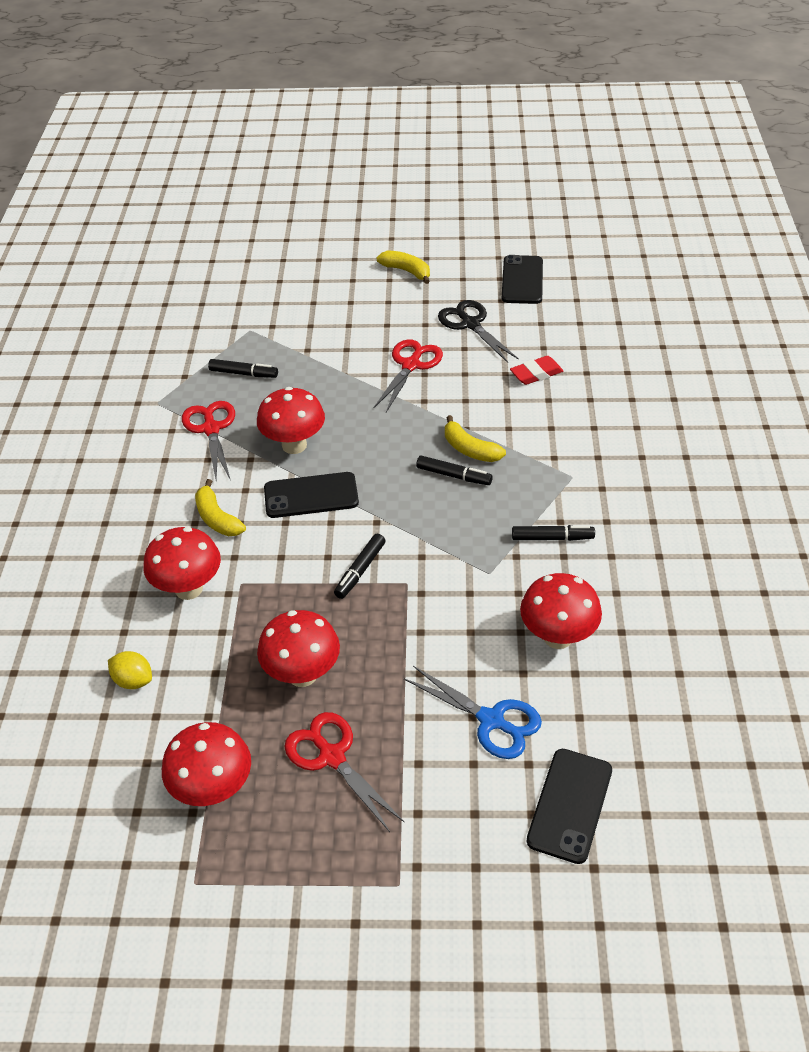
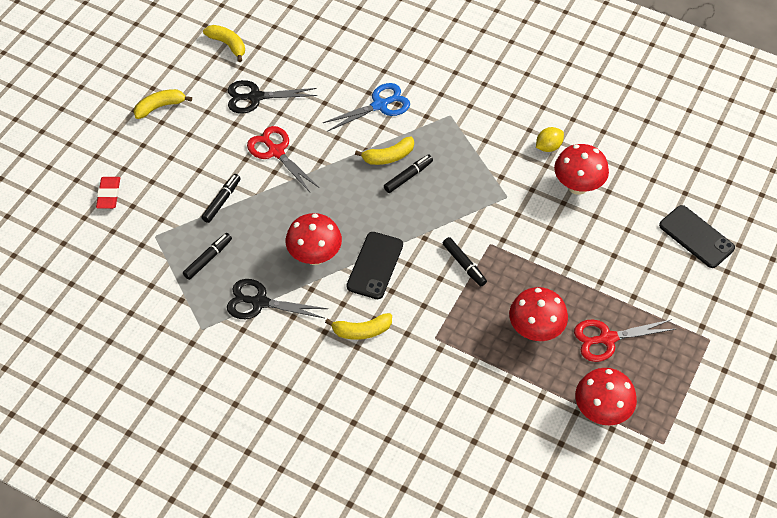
camera: 65 degrees left, 10 degrees up
yellow lemon [108,651,152,689] -> yellow lemon moved to [536,127,564,152]
red mushroom [143,527,221,600] -> none
red scissors [182,401,235,479] -> black scissors [227,279,328,319]
blue scissors [404,666,542,759] -> blue scissors moved to [323,83,410,132]
black phone [502,255,543,304] -> yellow banana [203,25,245,62]
red eraser [510,356,563,385] -> red eraser moved to [96,177,120,209]
black marker [512,525,595,541] -> black marker moved to [201,174,241,223]

